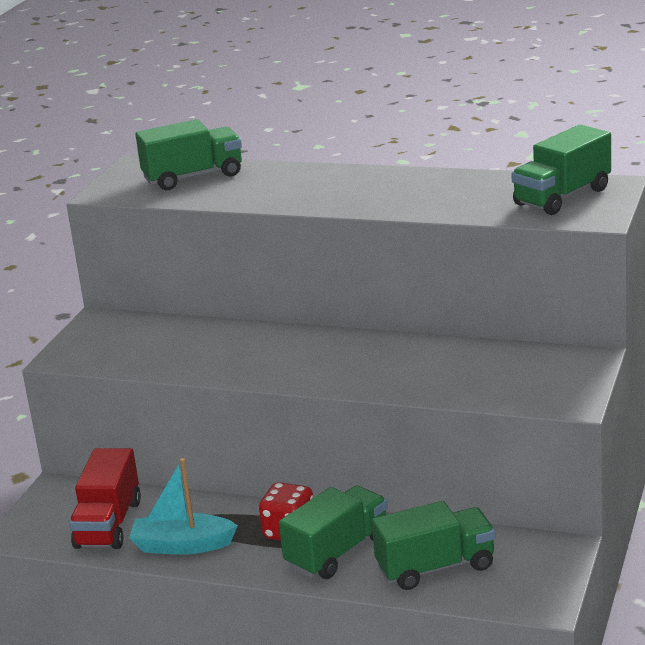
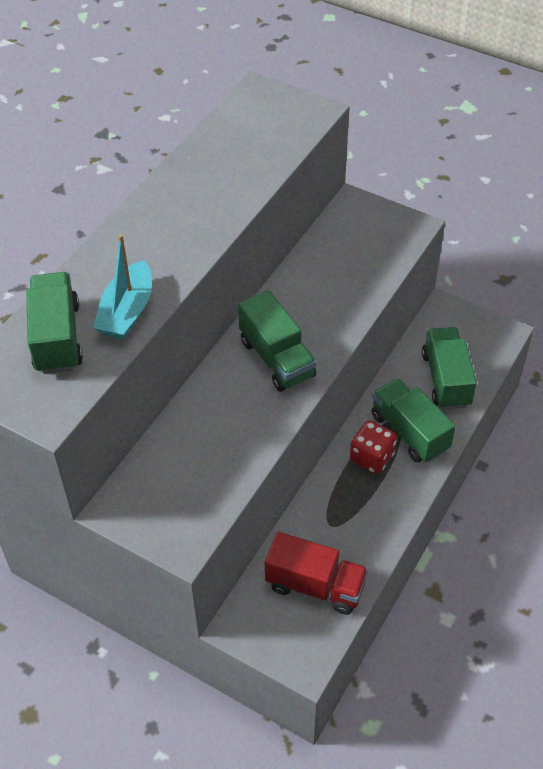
camera: 80 degrees left, 25 degrees up
turquoise boat [129,458,238,555] -> turquoise boat moved to [93,234,152,340]
green truck [511,125,611,215] -> green truck moved to [238,290,317,392]

